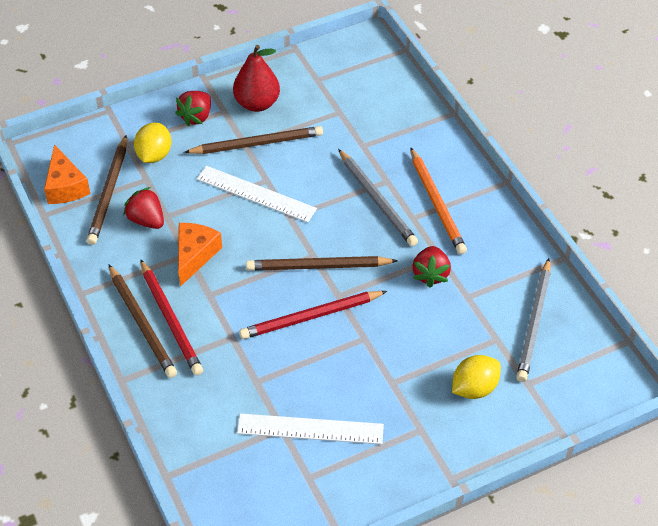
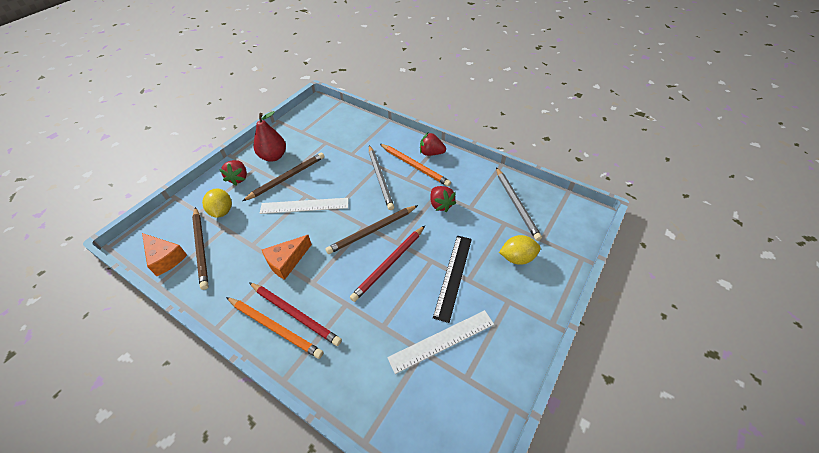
camera: 30 degrees left, 0 degrees up
brown pencil [108,264,177,378] -> orange pencil [226,297,323,359]
red strawberry [123,187,164,229] -> red strawberry moved to [420,133,446,156]
orange cheese [178,223,222,287] -> orange cheese turned 120 degrees counterclockwise [262,235,312,280]
grey pencil [338,149,418,246] -> grey pencil turned 45 degrees clockwise [369,145,394,210]
yellow lemon [452,355,501,399] -> yellow lemon turned 60 degrees clockwise [499,235,541,265]
none -> black ruler [433,236,472,323]

